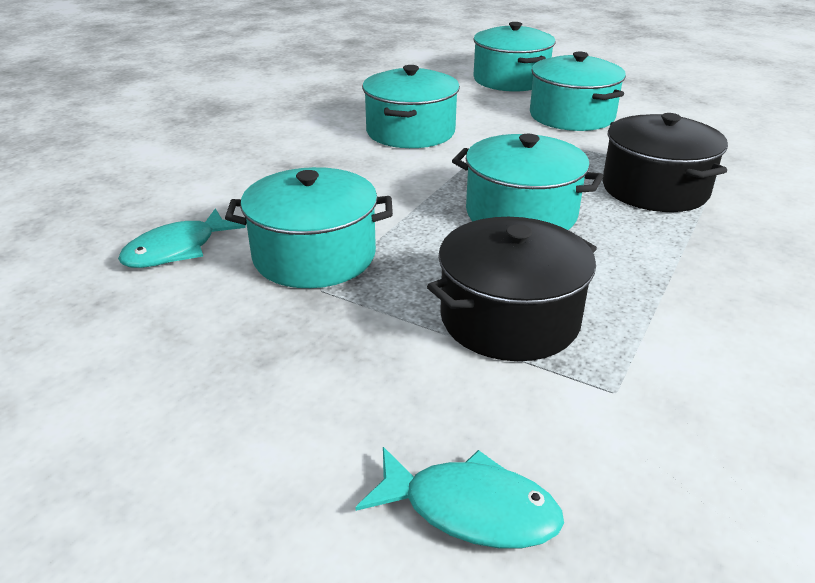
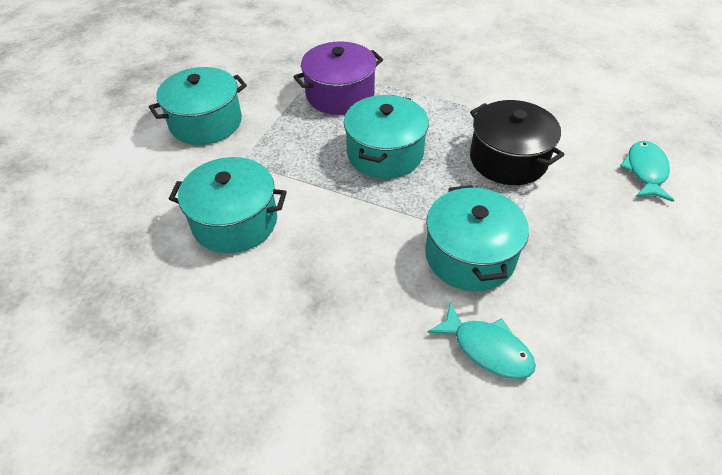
camera: 95 degrees left, 15 degrees up
turquoise pot [473,22,555,92] -> none
black pot [602,113,728,212] -> purple pot [293,42,383,115]

